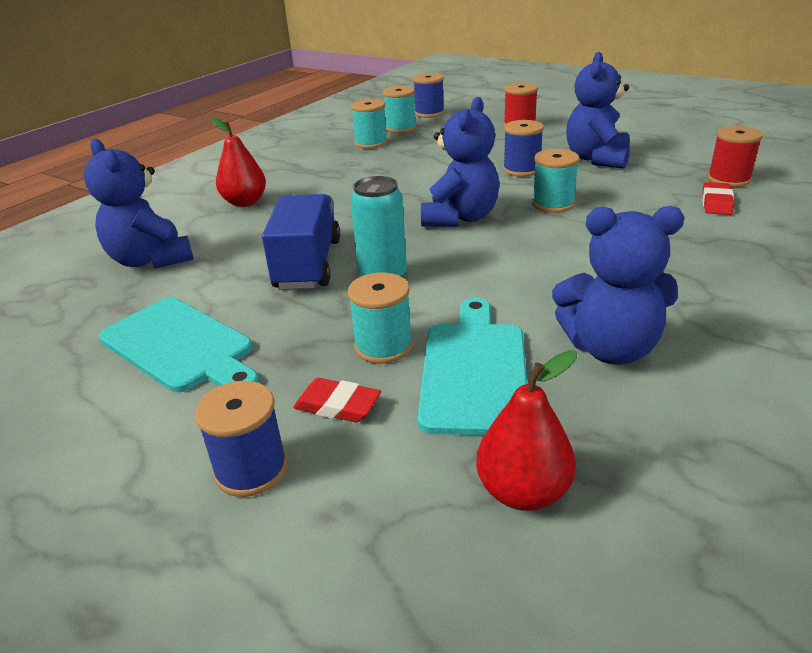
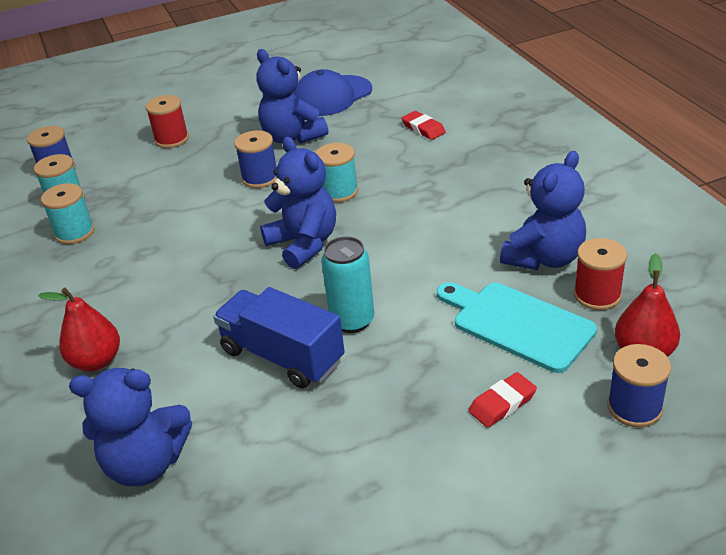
camera: 55 degrees left, 5 degrees up
turquoise cutting board [99,298,259,392] -> none
blue spool [195,381,287,497] -> blue spool moved to [607,344,671,428]
turquoise spool [348,273,413,364] -> none
red spool [707,126,763,187] -> red spool moved to [574,238,627,310]
none -> blue cap [293,69,372,116]

